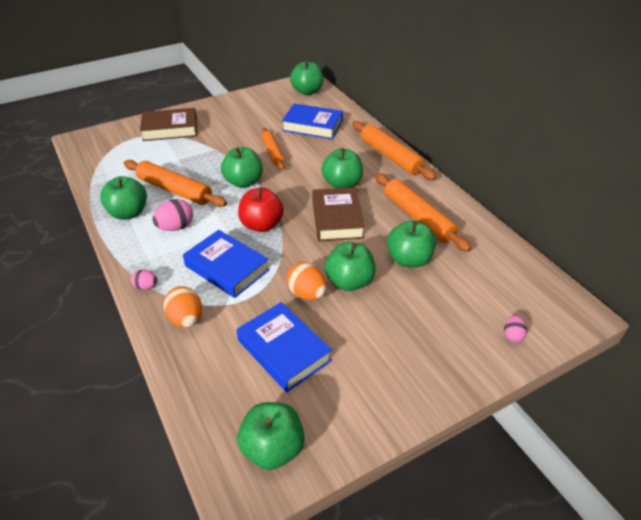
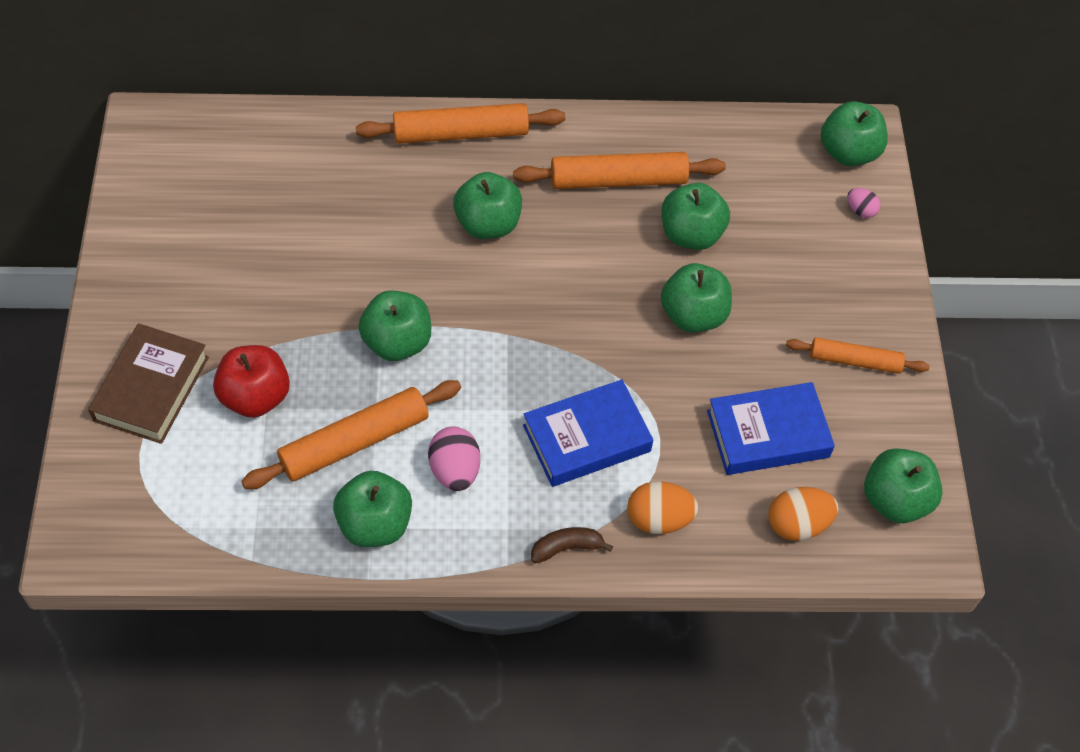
camera: 65 degrees left, 15 degrees up
pink egg [131,270,157,290] -> brown banana [531,527,613,563]
red apple [238,187,284,232] -> red apple moved to [213,345,290,418]
orange rolling pin [262,128,285,170] -> orange rolling pin moved to [786,337,930,374]
blue book [282,103,343,139] -> none
orange egg [286,262,327,300] -> orange egg moved to [768,487,838,541]
green apple [290,61,323,95] -> green apple moved to [821,101,888,166]
brown book [312,187,365,241] -> none

